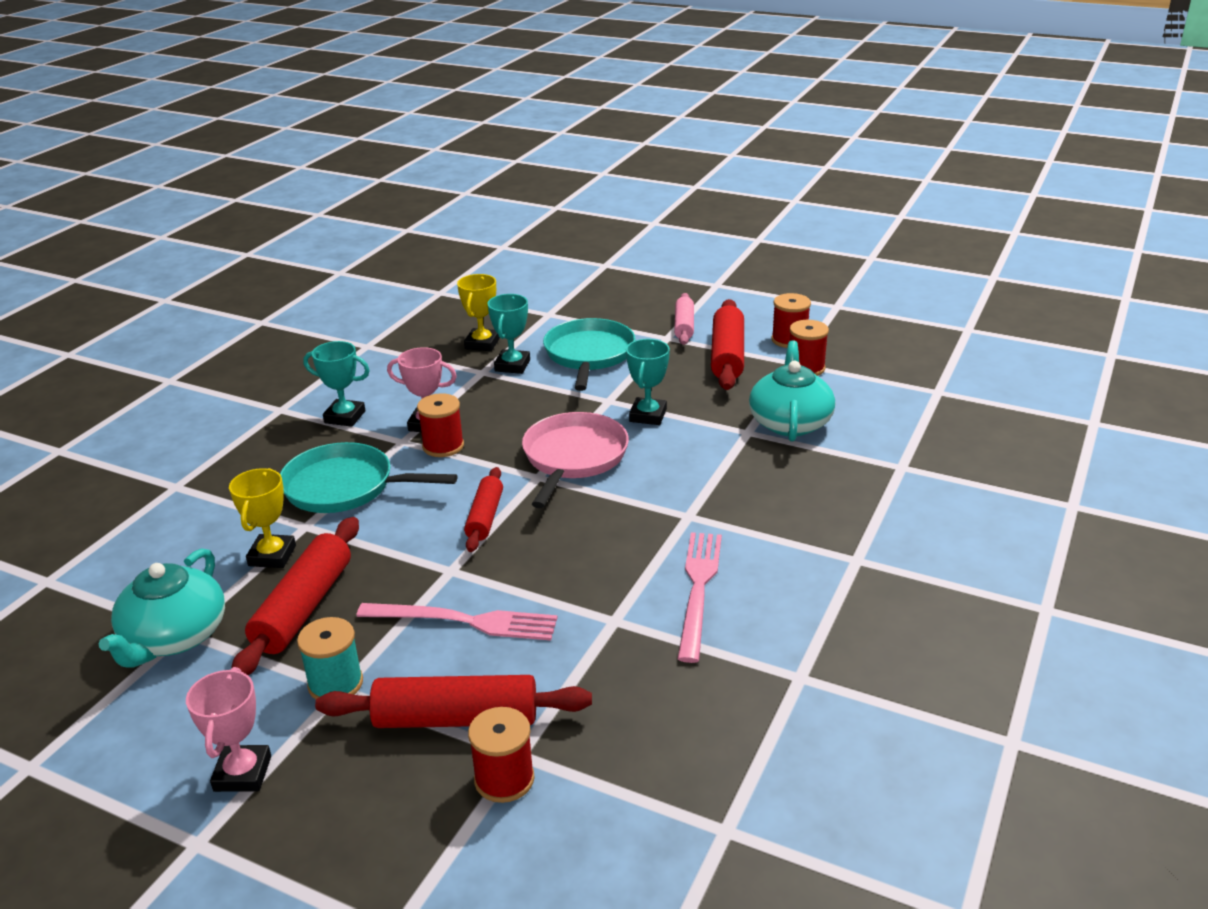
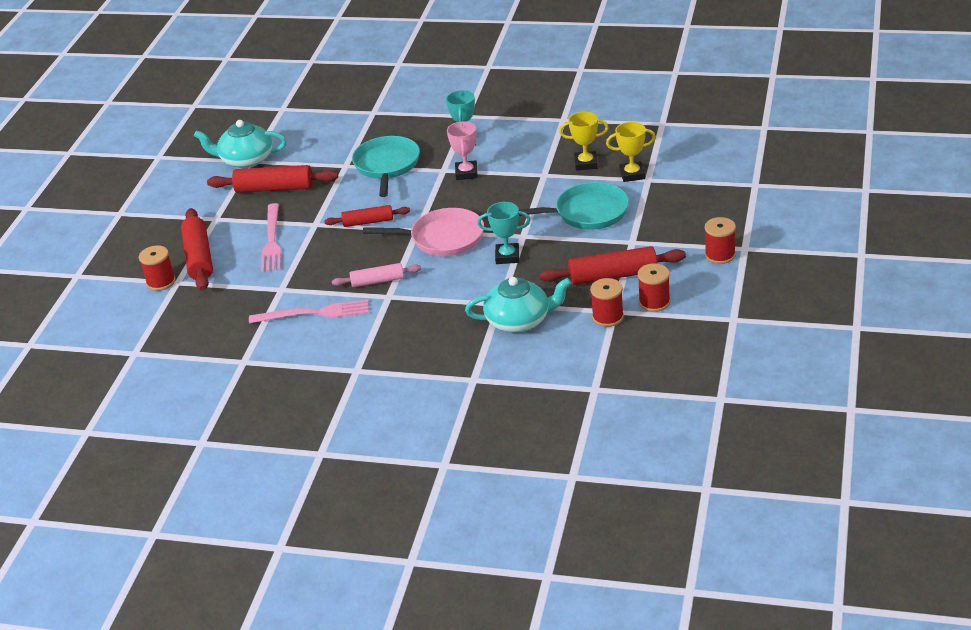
camera: 80 degrees right, 5 degrees up
pink trophy [186,667,271,792] -> none
yellow trophy [229,468,296,568] -> yellow trophy moved to [606,122,656,182]
turquoise spool [297,617,363,699] -> none
red spool [417,393,464,457] -> red spool moved to [705,217,736,264]
turquoise trophy [488,294,530,374] -> none
pink rolling pin [674,293,694,345] -> pink rolling pin moved to [332,263,421,287]

